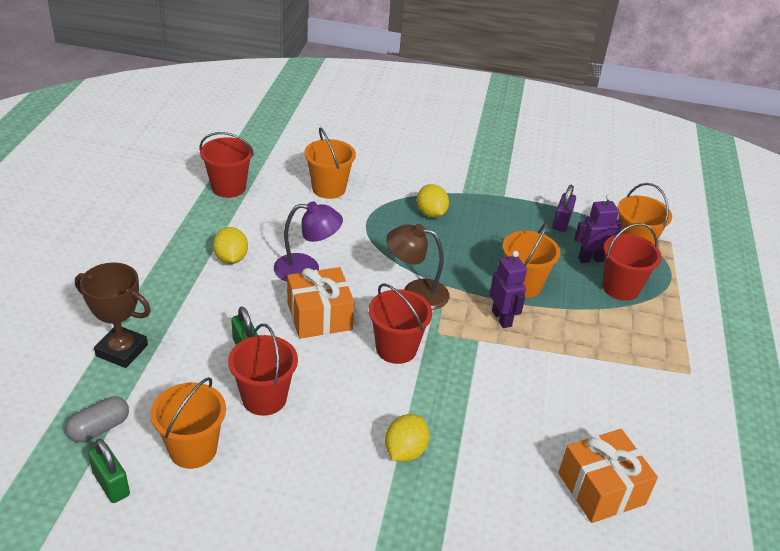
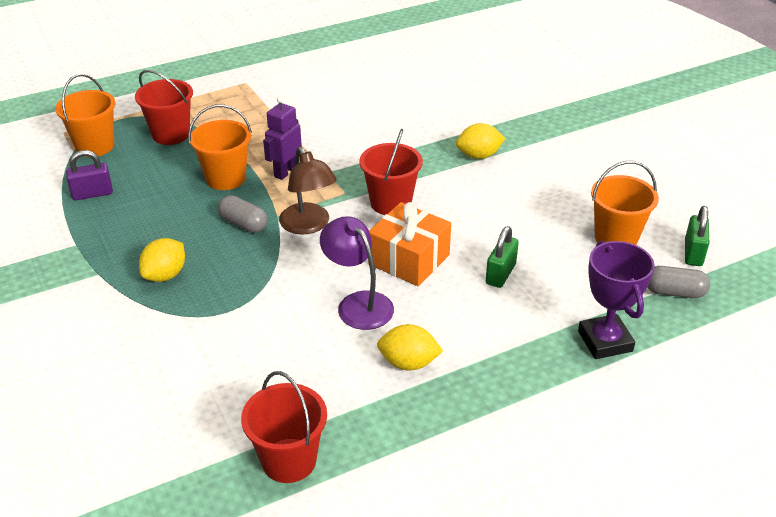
camera: 125 degrees left, 0 degrees up
brown trophy [75,262,151,368] -> purple trophy [578,241,655,359]
yellow lemon [213,227,248,264] -> yellow lemon turned 60 degrees clockwise [377,324,443,371]
red bucket [228,324,298,416] -> none
orange bucket [304,127,356,199] -> none
orange gift [558,429,658,523] -> none
purple robot [574,194,622,263] -> none
none -> grey capsule [218,195,268,233]

